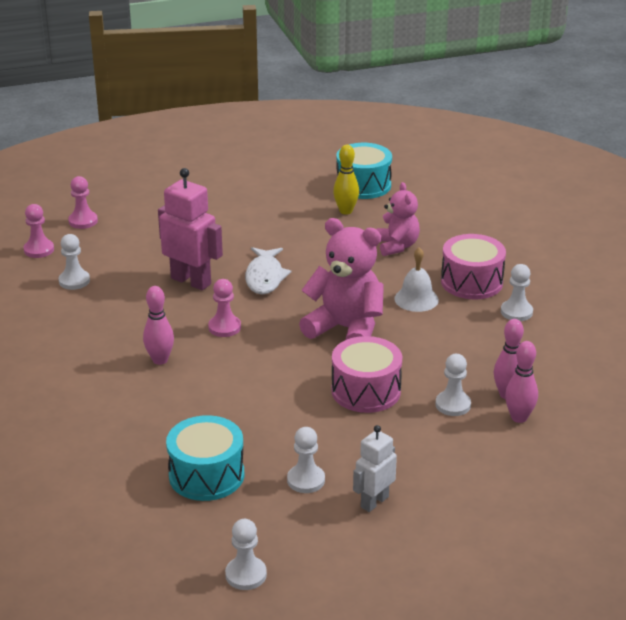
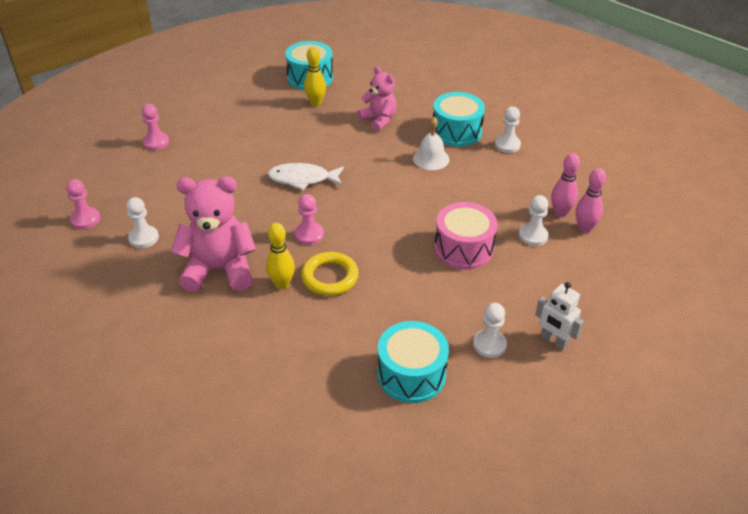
camera: 30 degrees left, 10 degrees up
pink pawn [68,176,98,229] -> pink pawn moved to [141,104,169,150]
pink bowling pin [143,286,174,365] -> yellow bowling pin [266,223,295,289]
pink robot [158,168,223,290] -> none
white pawn [225,519,267,590] -> none
white fish [245,247,291,294] -> white fish turned 120 degrees clockwise [268,163,344,190]
pink teddy bear [299,218,384,340] -> pink teddy bear moved to [171,176,256,292]
white robot [353,425,397,512] -> white robot turned 60 degrees counterclockwise [535,282,583,350]
pink drum [441,234,506,299] -> turquoise drum [433,92,485,147]
none -> yellow ring [301,252,359,296]

